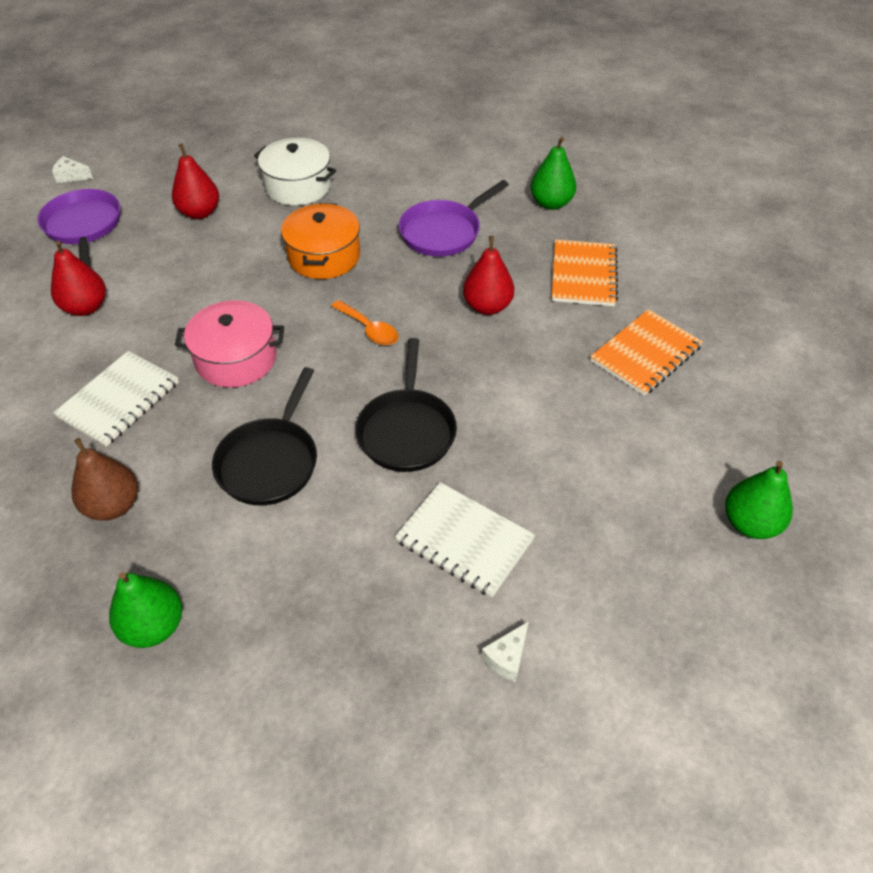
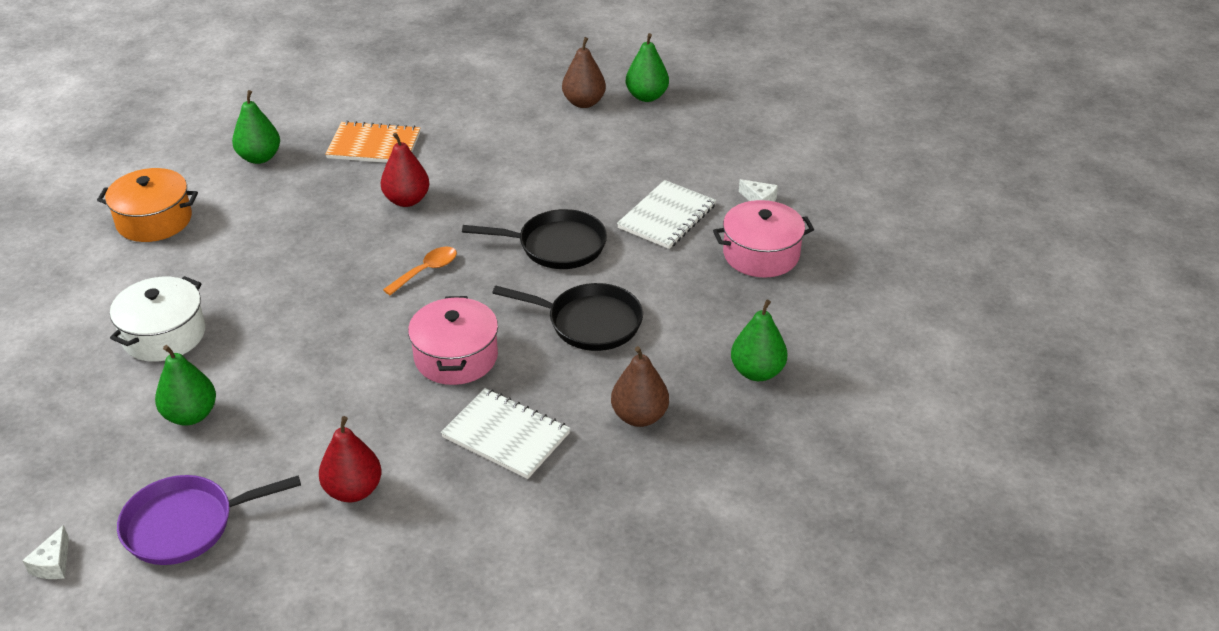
camera: 90 degrees left, 10 degrees down
red pear [172,143,219,219] -> green pear [155,345,216,426]
orange pot [281,203,360,279] -> orange pot moved to [97,168,198,242]
purple pan [399,180,509,257] -> none
orange notebook [590,309,703,396] -> none
none -> brown pear [562,37,606,108]
none -> pink pot [713,200,814,278]

